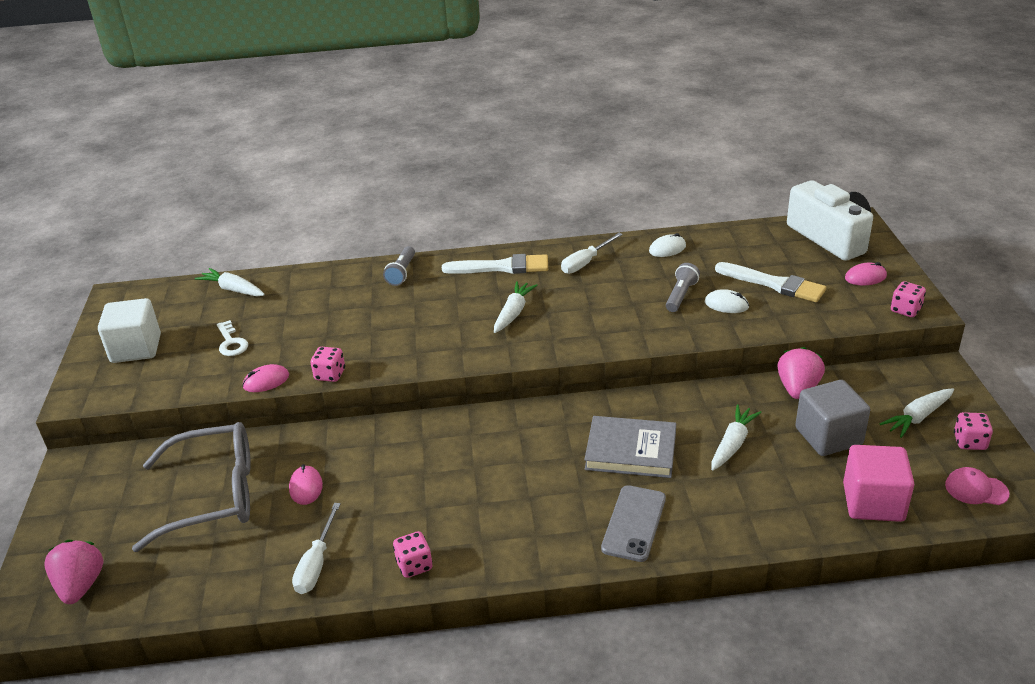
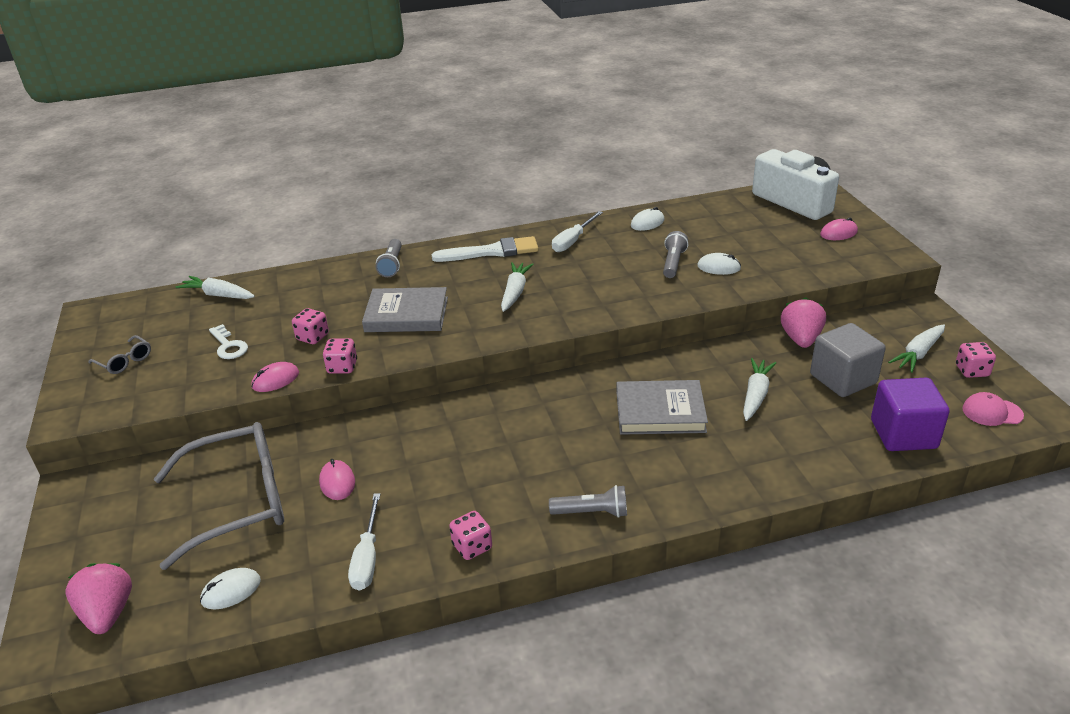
camera: 10 degrees left, 0 degrees up
white cube [98,298,161,363] -> grey glasses [89,335,151,374]
grey phone [601,485,666,562] -> none
white brush [715,262,826,302] -> none
pink cube [843,445,914,522] -> purple cube [871,378,949,451]
pink dice [891,281,926,317] -> pink dice moved to [292,308,329,344]
none -> white mouse [200,568,261,610]
none -> grey book [362,287,448,332]
none -> grey flashlight [549,485,627,518]

